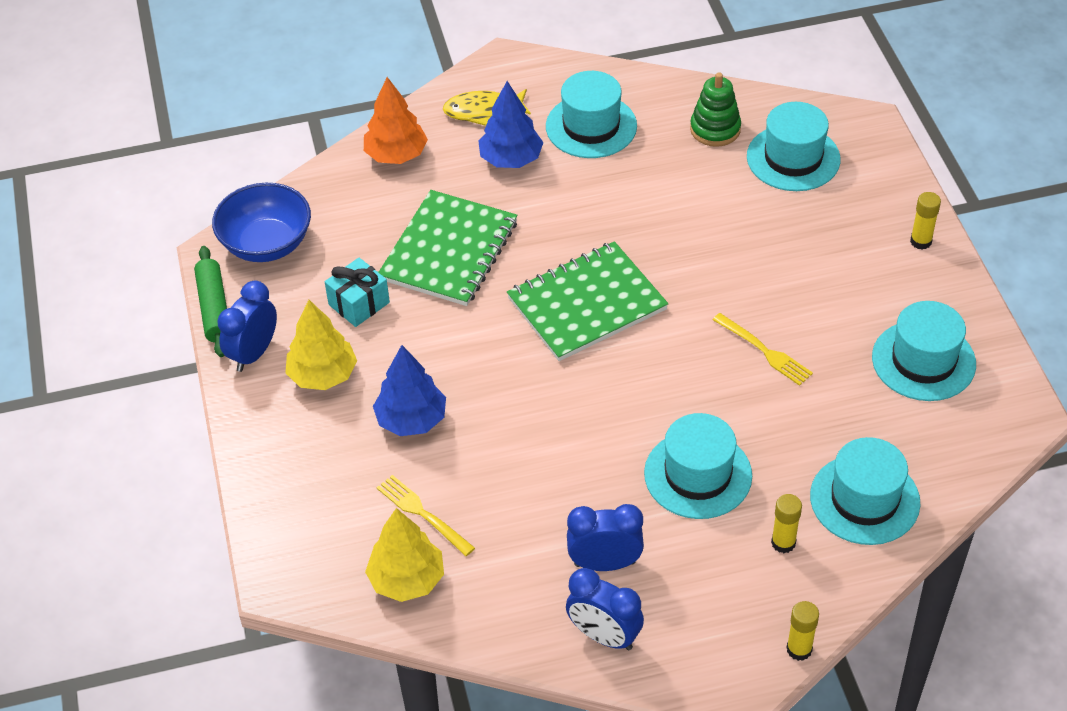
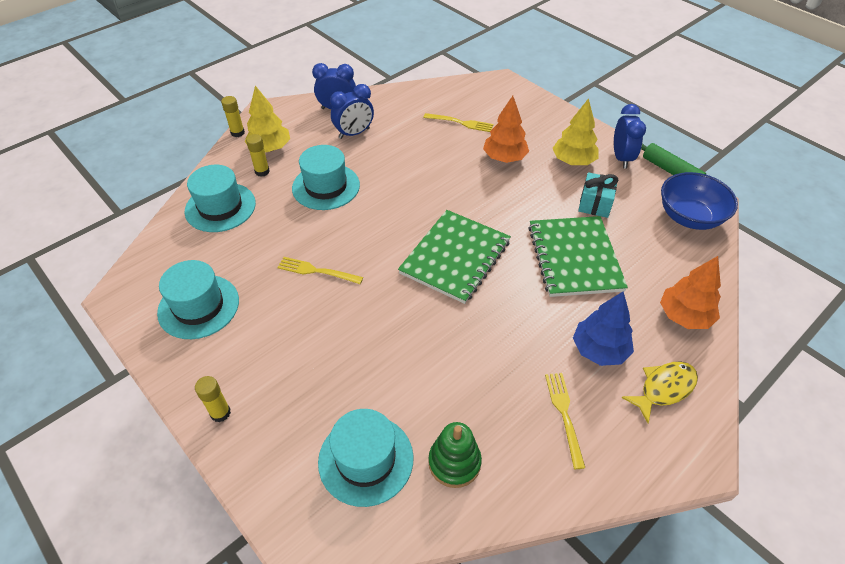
camera: 150 degrees right, 0 degrees up
yellow tree [365,508,444,602] -> yellow tree moved to [244,86,290,152]
blue tree [373,345,446,436] -> orange tree [483,96,529,163]
turquoise hat [546,71,637,158] -> yellow fork [545,373,585,469]

